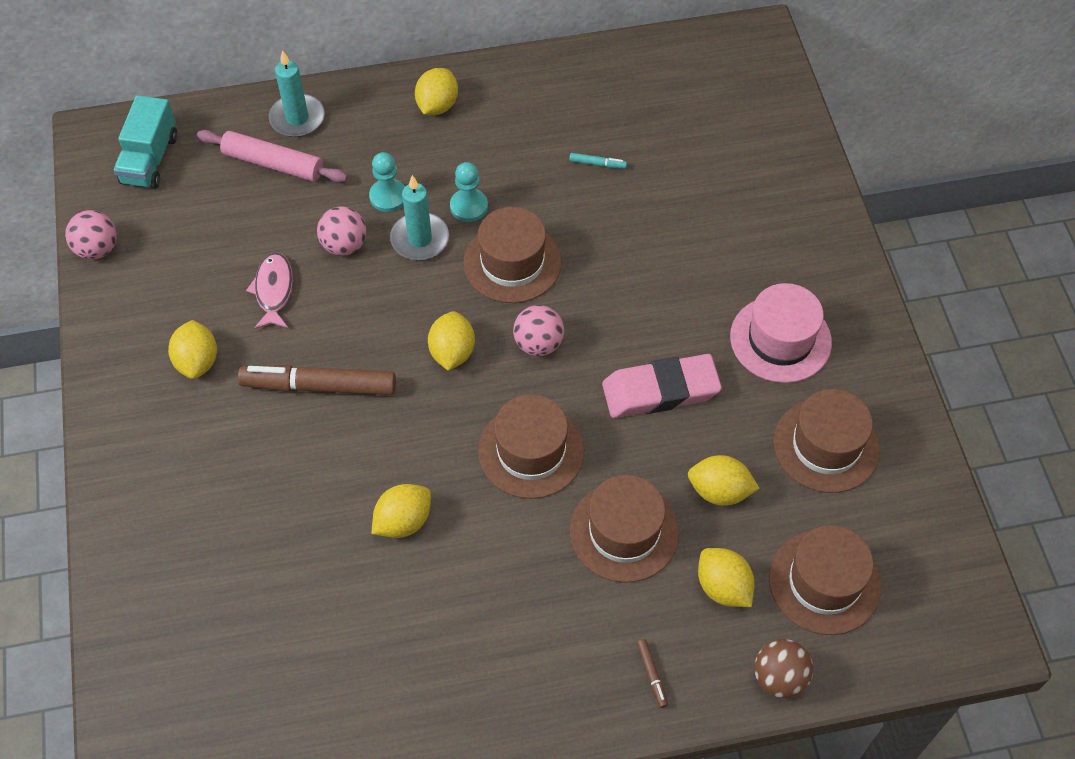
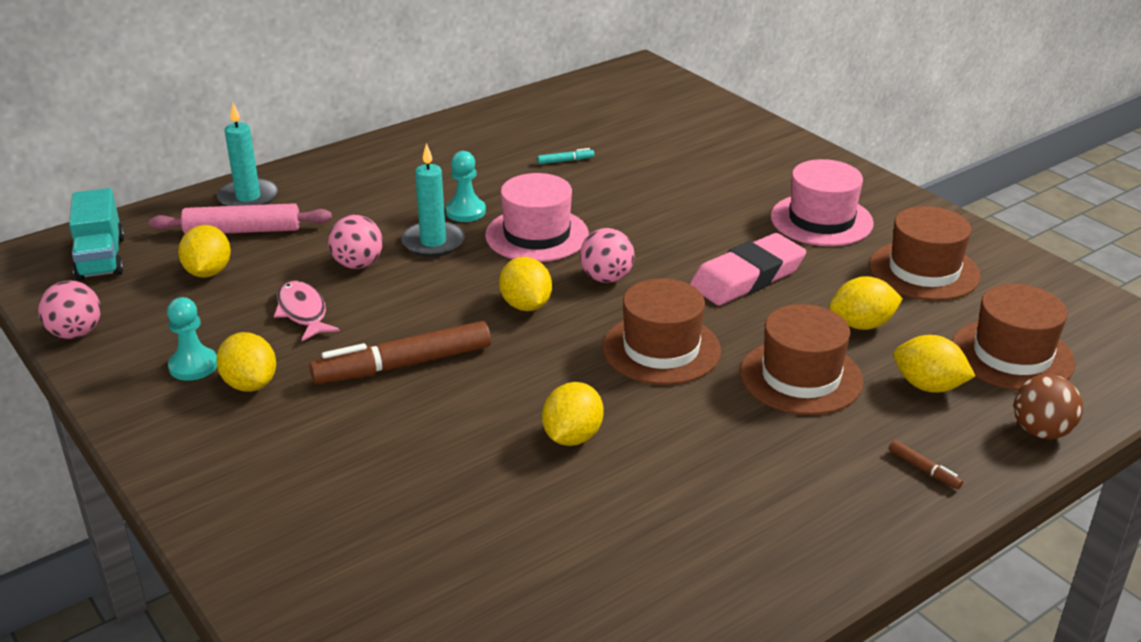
camera: 25 degrees left, 25 degrees down
turquoise pawn [369,152,405,212] -> turquoise pawn moved to [167,297,217,381]
yellow lemon [415,68,458,115] -> yellow lemon moved to [178,225,231,278]
brown hat [463,207,562,303] -> pink hat [485,173,589,262]

